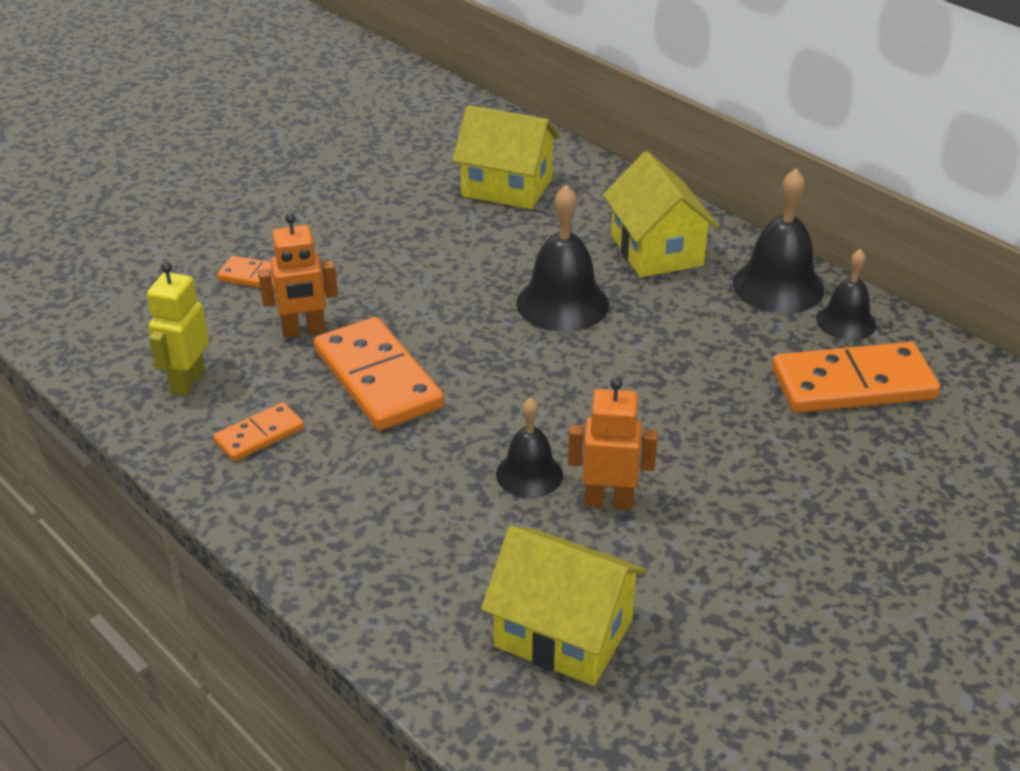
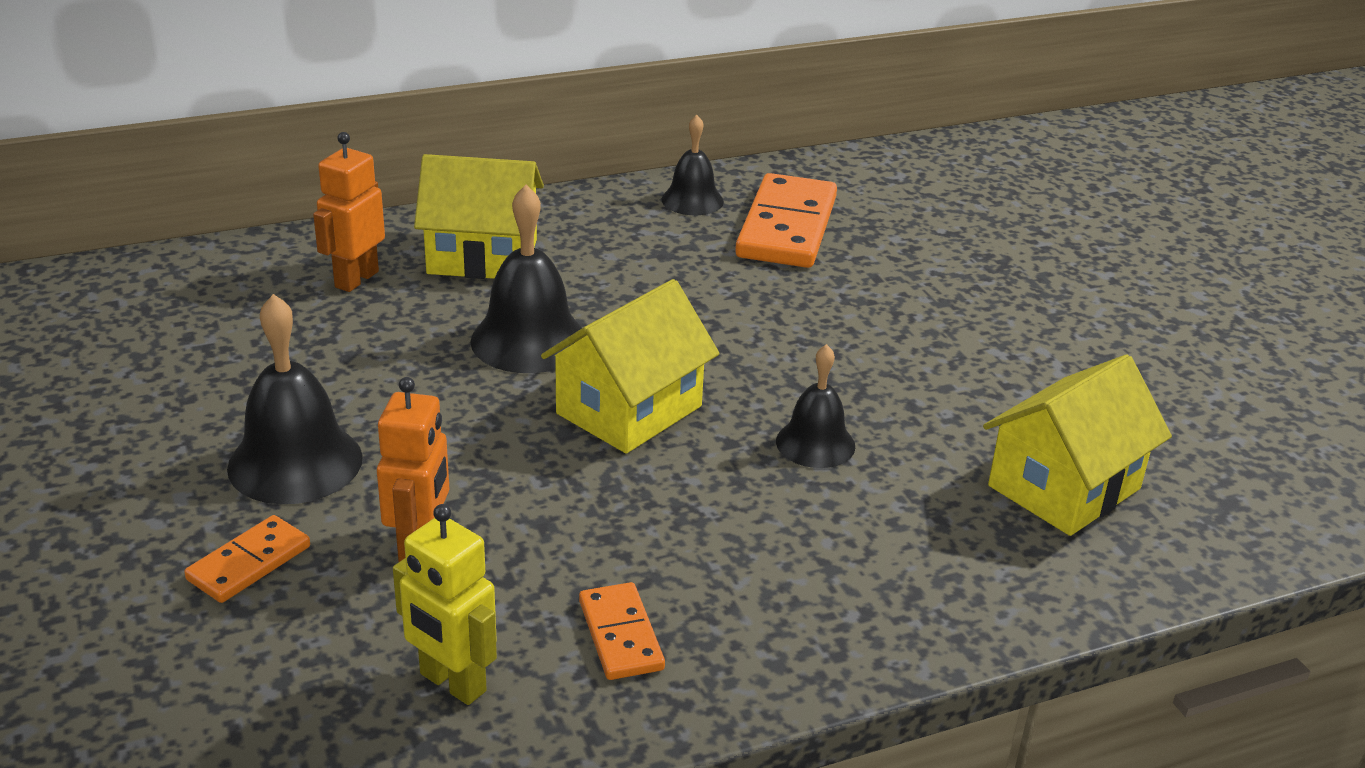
camera: 70 degrees left, 5 degrees down
orange domino [314,317,444,430] -> none
yellow house [453,105,560,209] -> yellow house moved to [541,279,720,453]
orange robot [568,377,658,510] -> orange robot moved to [313,132,385,292]
black bell [733,168,824,313] -> black bell moved to [227,294,363,504]

